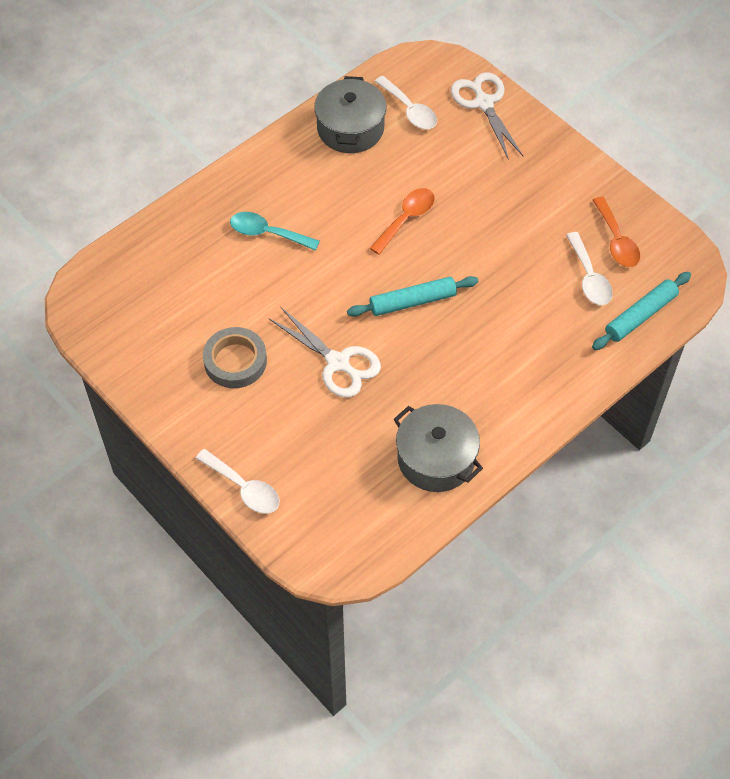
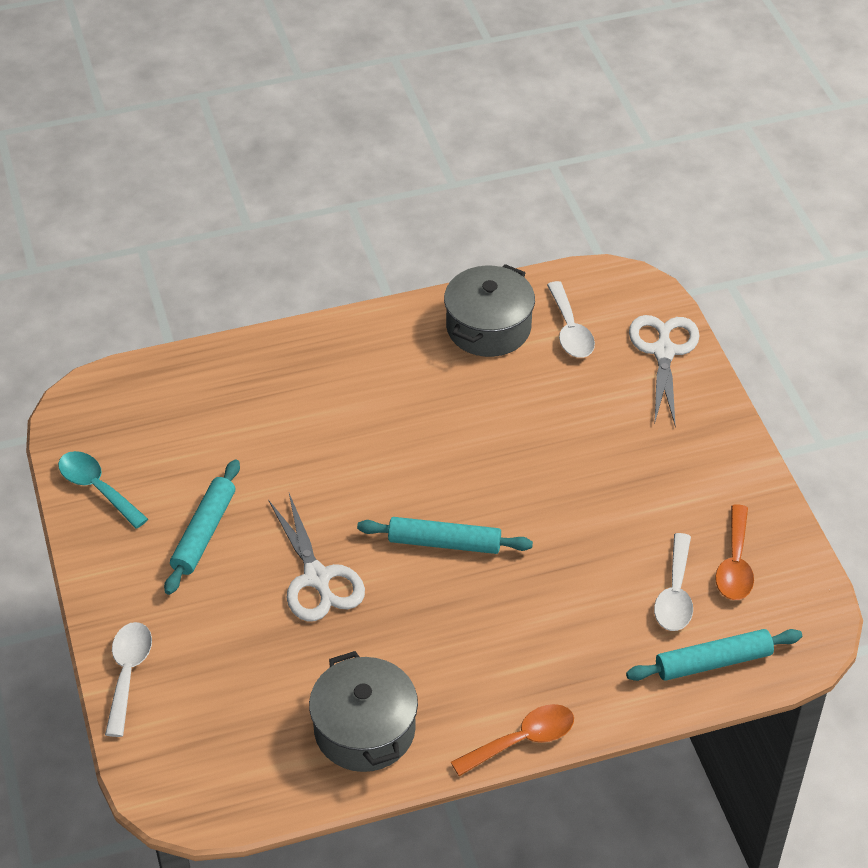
camera: 25 degrees right, 10 degrees down
white spoon [196,449,280,514] -> white spoon turned 150 degrees counterclockwise [105,622,152,737]
grey tape [203,327,267,388] -> turquoise rolling pin [164,459,240,595]
turquoise spoon [230,212,320,251] -> turquoise spoon moved to [58,451,148,529]
orange spoon [370,188,435,255] -> orange spoon moved to [451,704,574,776]

